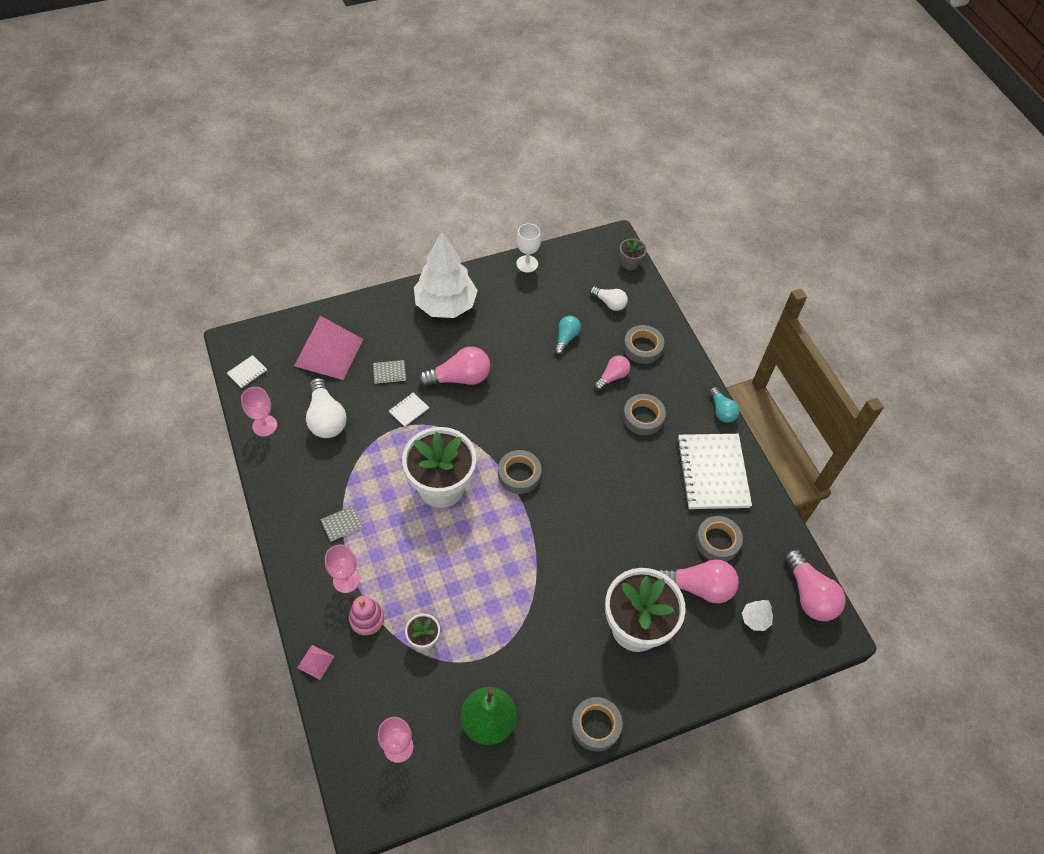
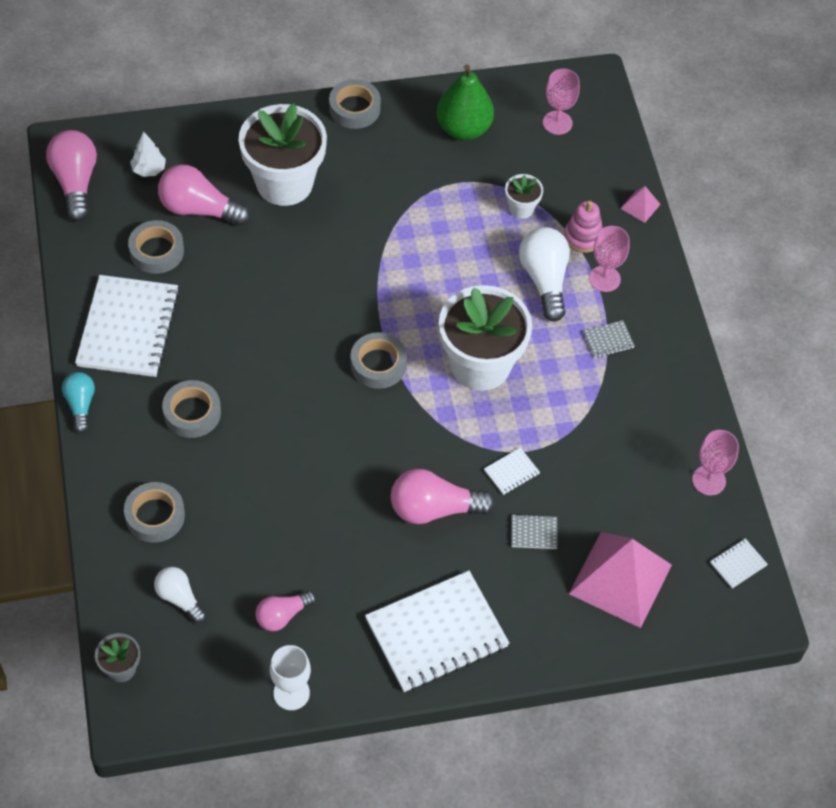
camera: 170 degrees left, 0 degrees up
white light bulb [306,378,347,438] -> white light bulb moved to [519,227,570,322]
white tree [414,232,478,318] -> white notebook [365,571,509,692]
turquoise light bulb [554,316,581,355] -> none
pink light bulb [594,355,630,390] -> pink light bulb moved to [255,591,316,631]

